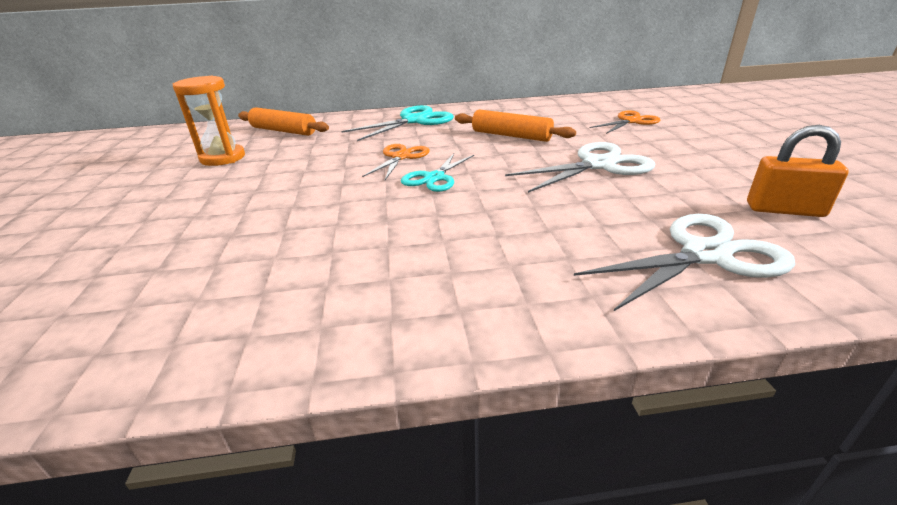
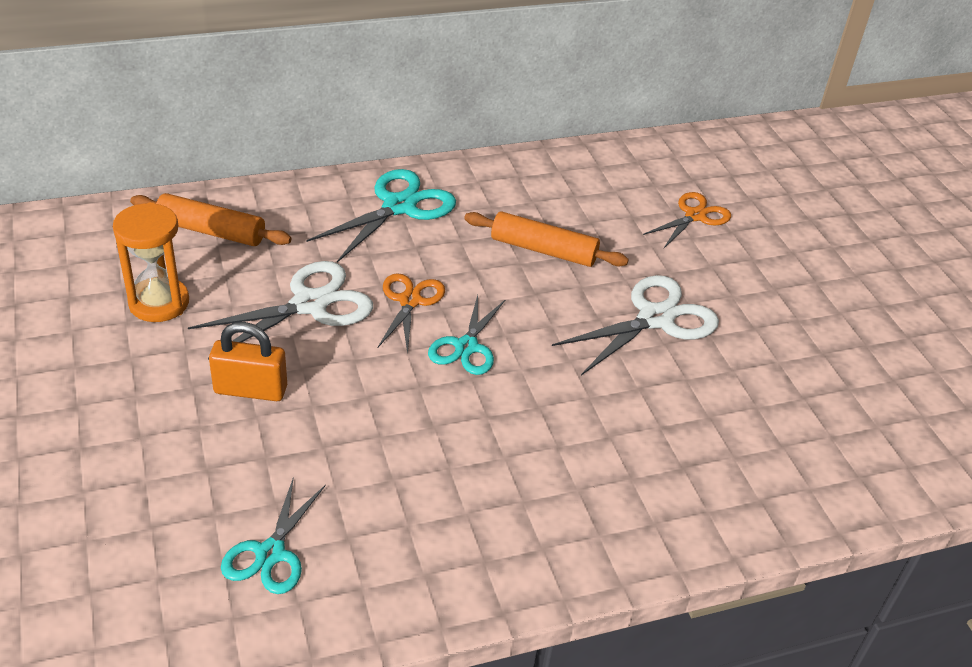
camera: 15 degrees left, 10 degrees up
white scissors [574,214,795,311] -> white scissors moved to [188,261,373,360]
orange padlock [747,125,849,217] -> orange padlock moved to [209,322,287,401]
none -> turquoise scissors [221,476,326,594]

